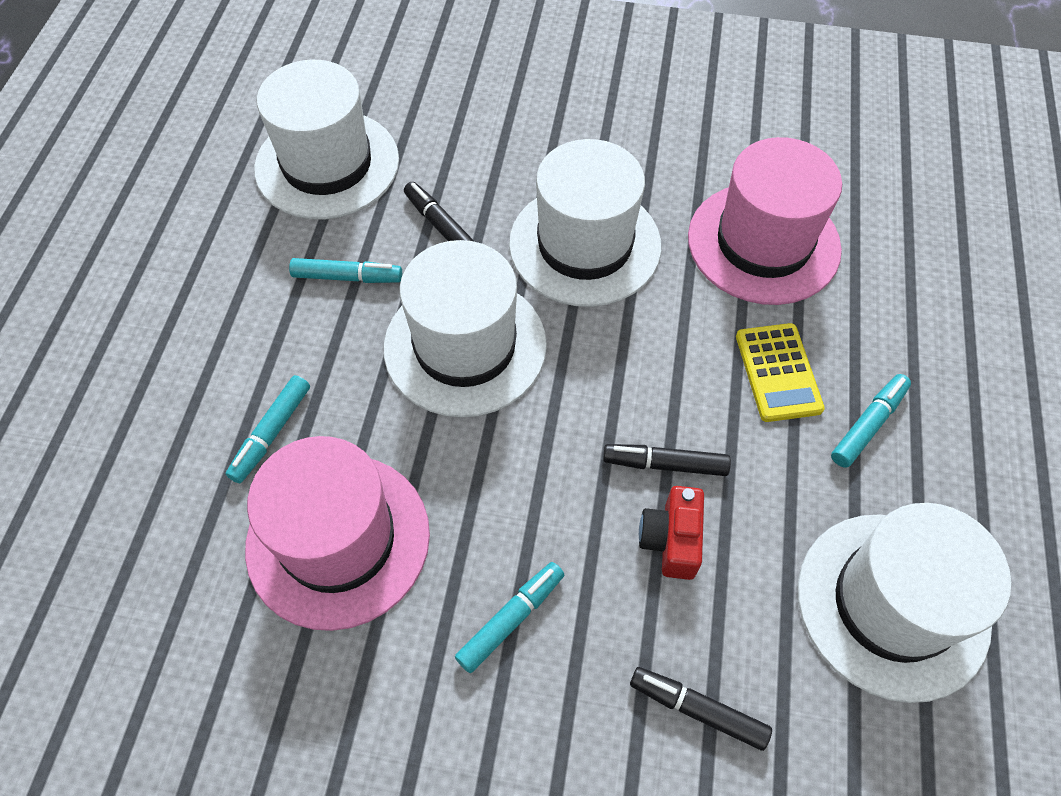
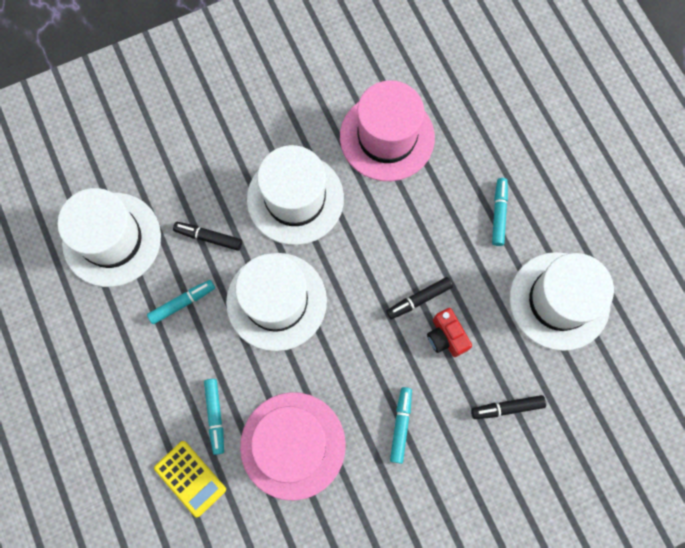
camera: 35 degrees left, 15 degrees up
yellow calculator [736,323,825,422] -> yellow calculator moved to [154,441,226,518]

